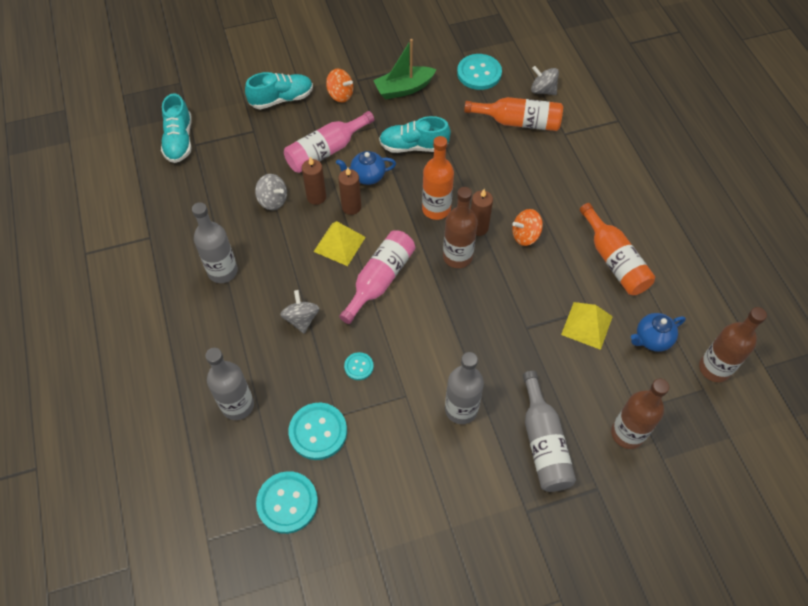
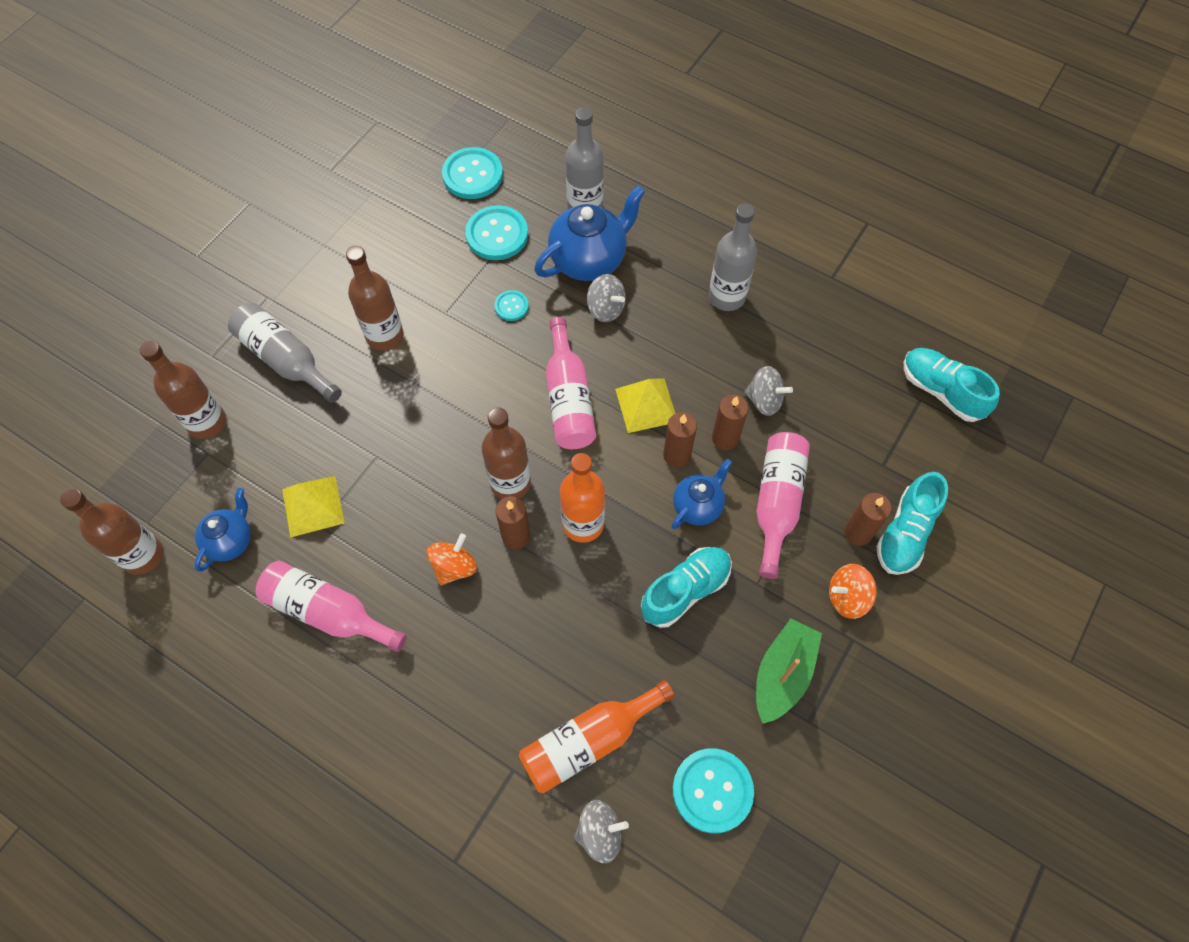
camera: 140 degrees right, 5 degrees up
grey spinning top [255,174,287,210] -> grey spinning top turned 150 degrees counterclockwise [744,366,793,416]
grey bottle [445,352,484,424] -> brown bottle [346,246,404,351]
orange bottle [580,203,655,295] -> pink bottle [256,561,407,652]
none -> blue teapot [534,186,645,281]
none -> brown candle [844,493,892,546]

